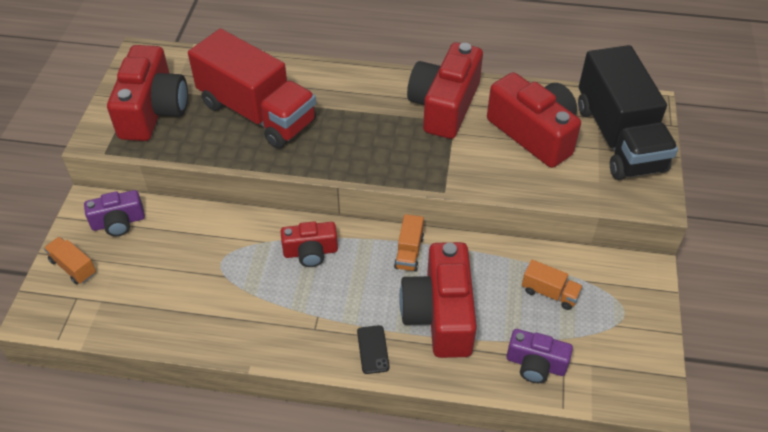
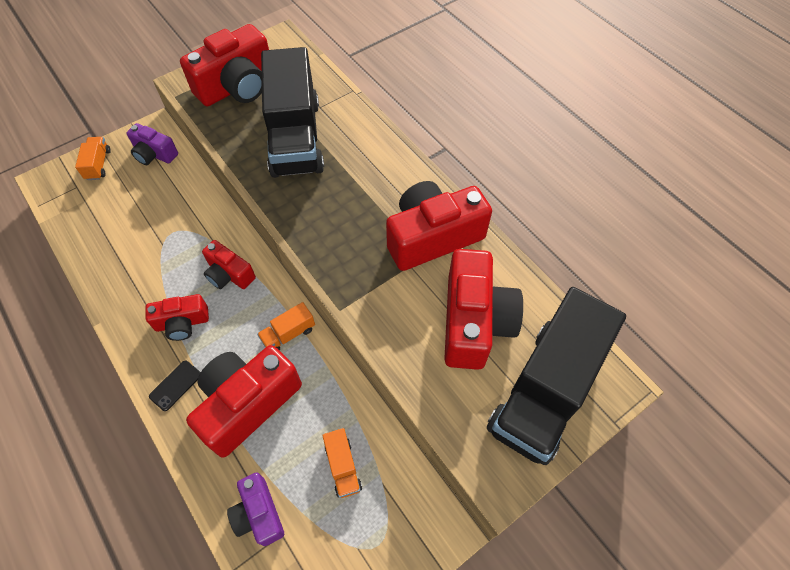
camera: 45 degrees right, 10 degrees up
red truck [188,29,316,149] -> black truck [261,47,324,178]
none -> red camera [145,294,209,341]

